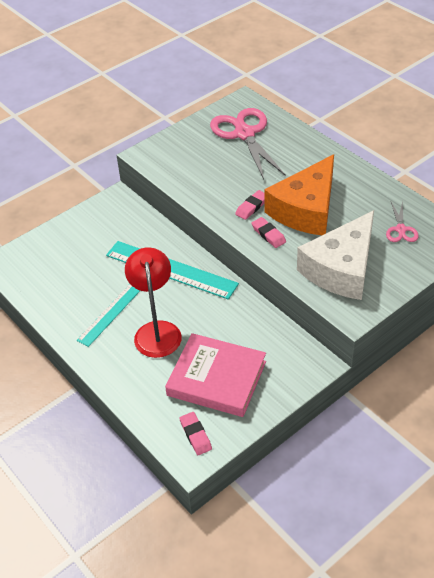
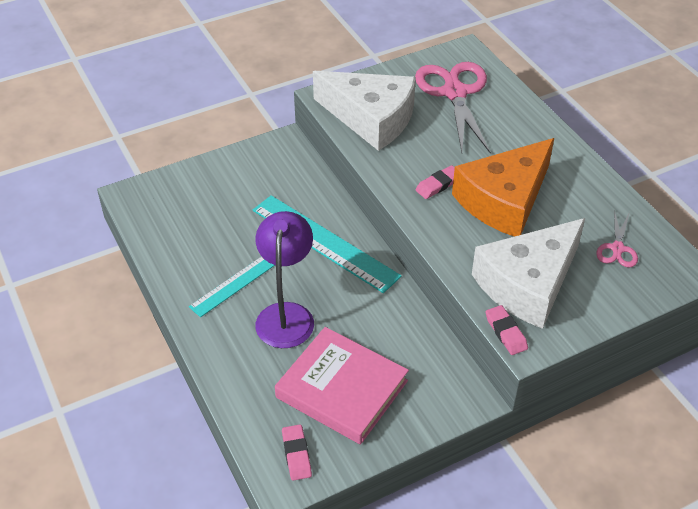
camera: 10 degrees right, 0 degrees up
red lamp [125,247,181,358] -> purple lamp [255,211,314,348]
pink eraser [252,217,286,248] -> pink eraser moved to [486,305,528,355]
none -> white cheese [313,71,416,151]

